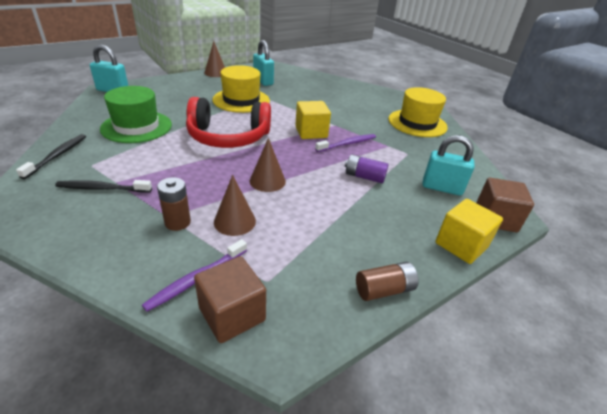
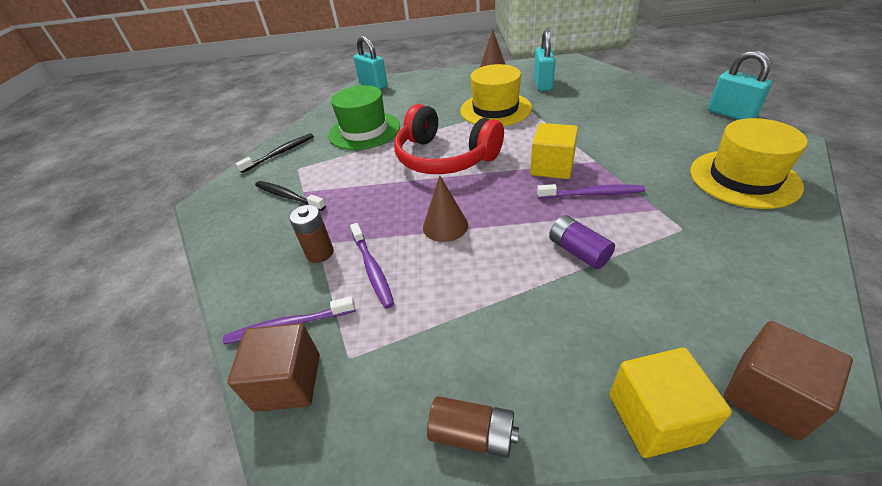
camera: 40 degrees right, 5 degrees up
brown cone [214,175,256,236] -> purple toothbrush [350,223,394,309]
turquoise padlock [422,135,474,196] -> turquoise padlock moved to [708,51,772,120]

